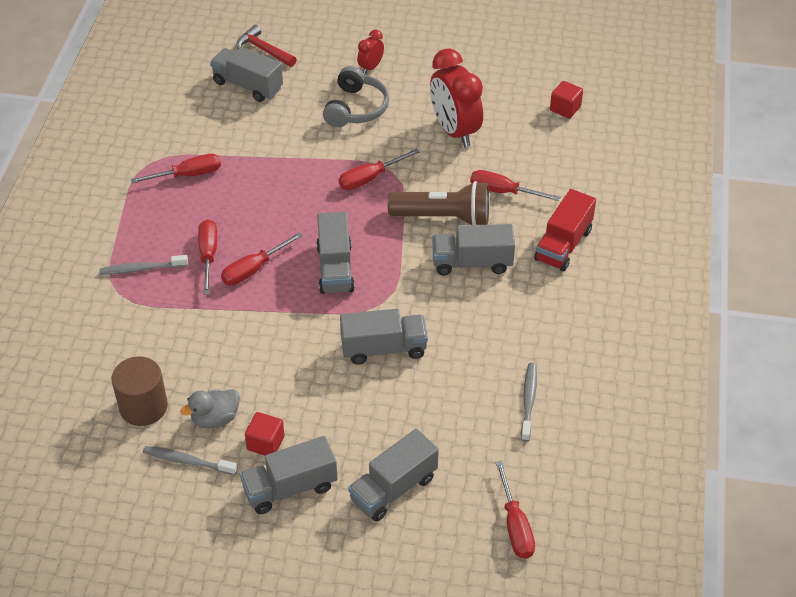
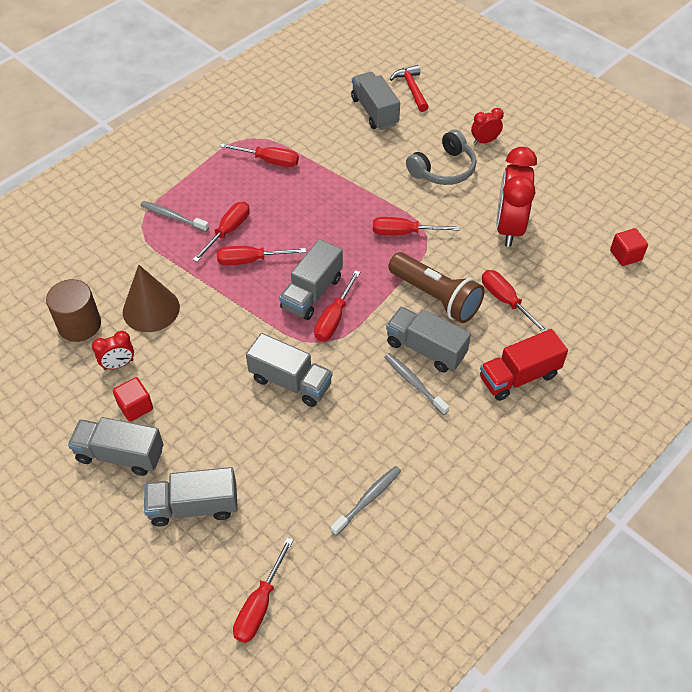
camera: 35 degrees right, 5 degrees up
grey toothbrush [143,446,237,475] -> grey toothbrush moved to [384,353,450,415]
grey duck [181,389,240,428] -> red clock [92,331,134,370]
none -> brown cone [123,265,180,332]
none -> red screwdriver [314,270,360,341]

